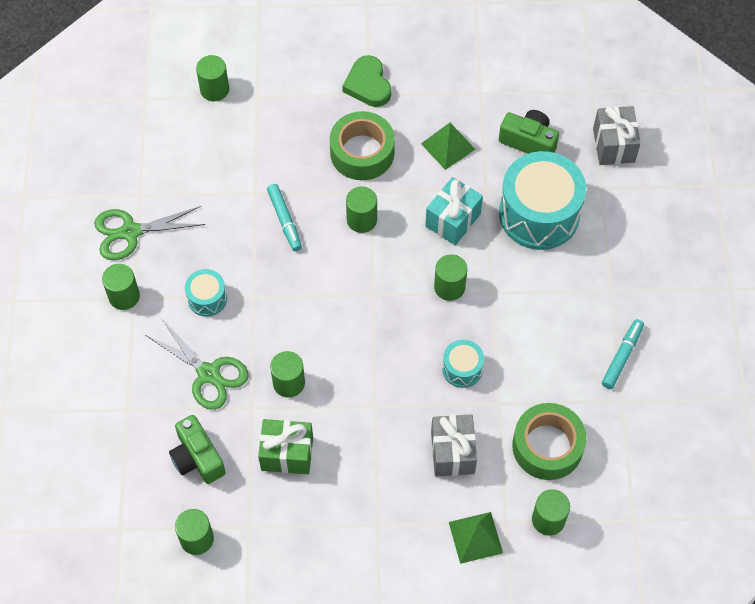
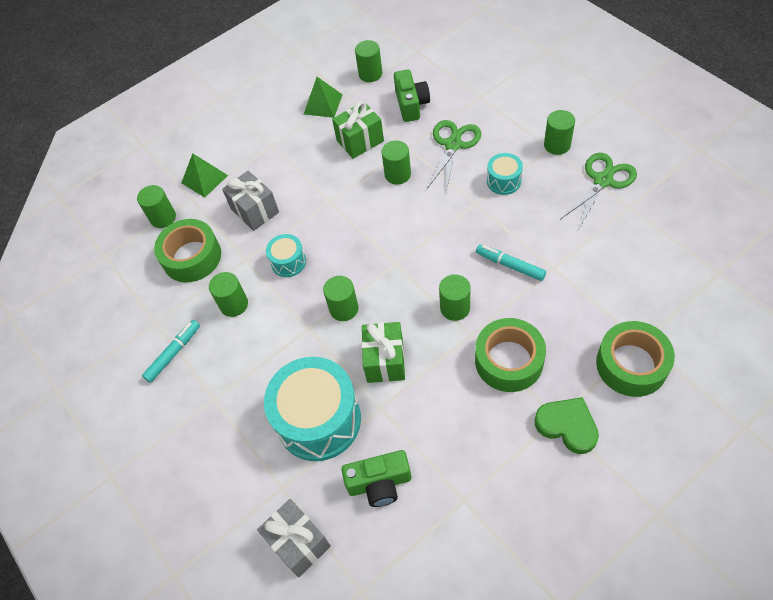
camera: 150 degrees right, 5 degrees down
green scissors [145,318,249,410] -> green scissors turned 105 degrees clockwise [427,120,481,192]
green camera [169,415,226,484] -> green camera turned 60 degrees clockwise [394,69,430,122]
green cylinder [196,55,229,102] -> green cylinder moved to [209,272,248,317]
green pyramid [421,123,476,170] -> green pyramid moved to [304,77,343,118]
turquoise gift [425,177,483,245] -> green gift [362,322,405,383]
turquoise marker [602,319,644,389] -> turquoise marker turned 135 degrees counterclockwise [142,320,200,383]
none -> green tape [596,321,675,397]

